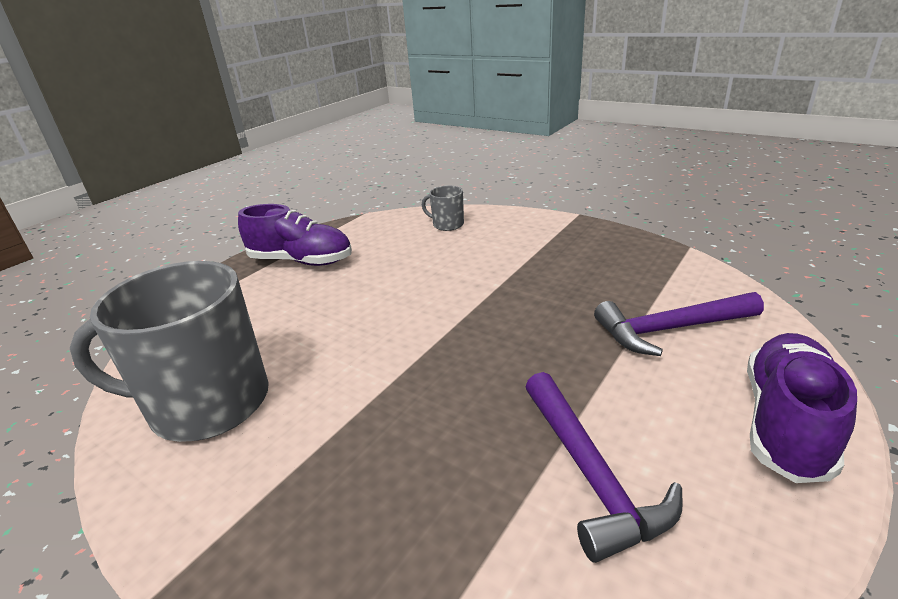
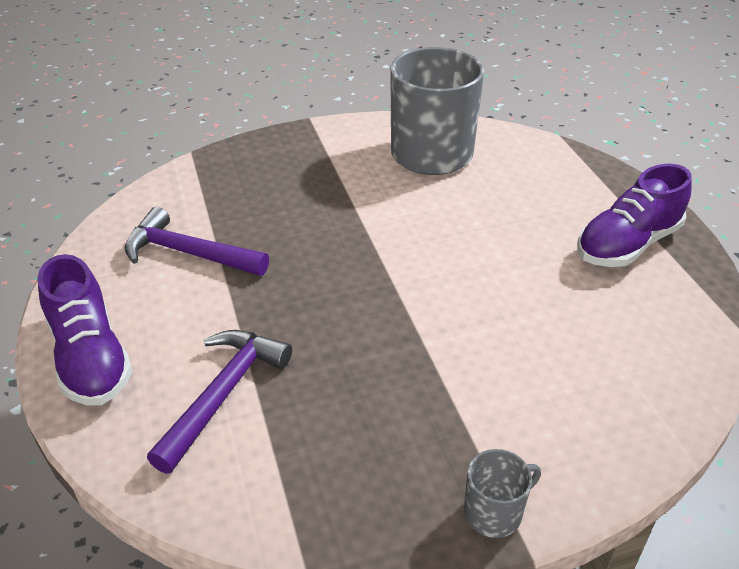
camera: 125 degrees right, 10 degrees up
grey mug [422,186,464,231] -> grey mug moved to [464,449,541,538]

